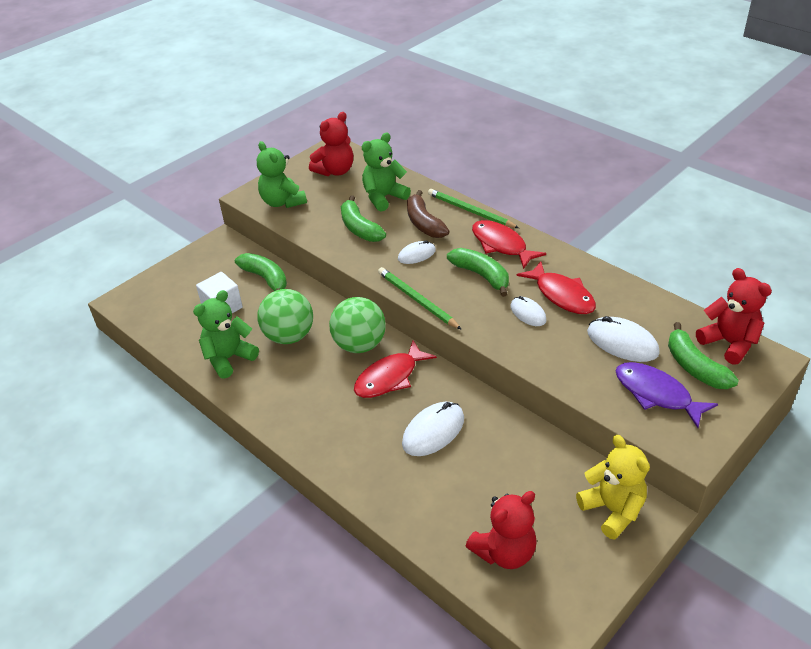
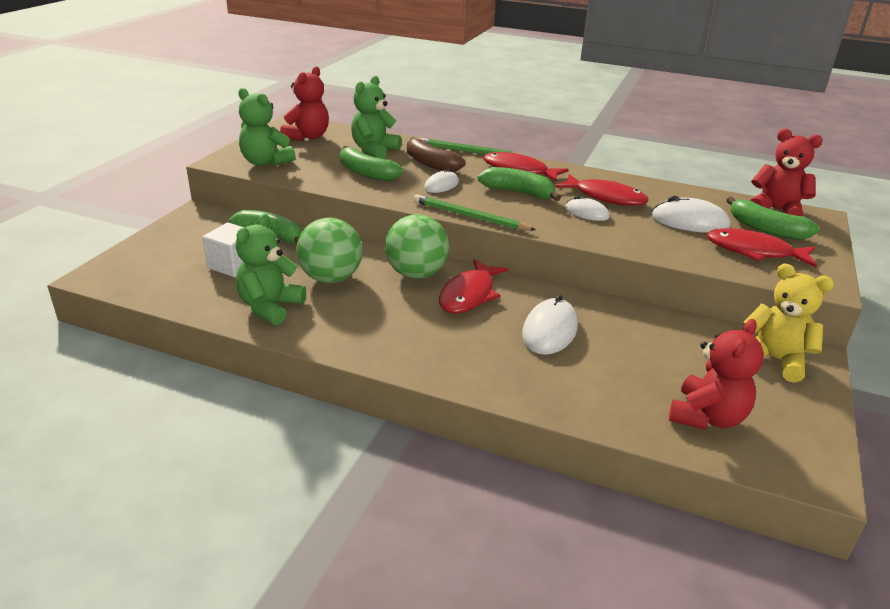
camera: 25 degrees left, 10 degrees down
purple fish [616,362,718,428] -> red fish [706,228,817,267]

